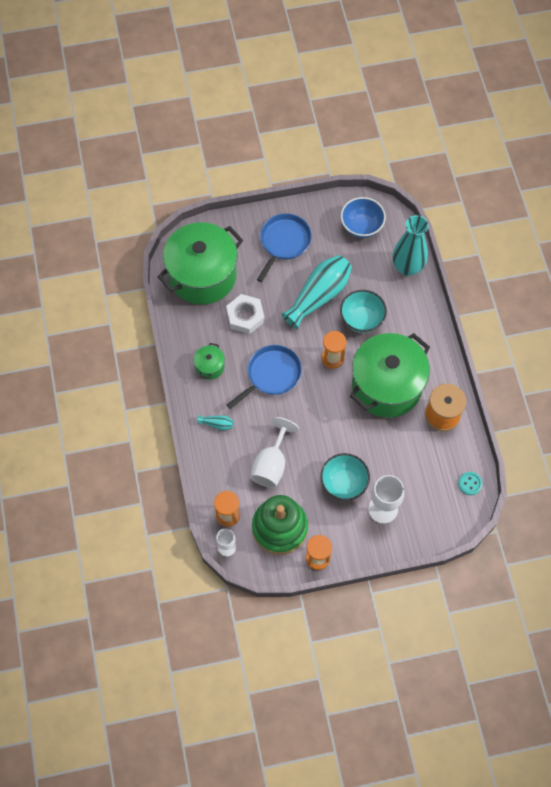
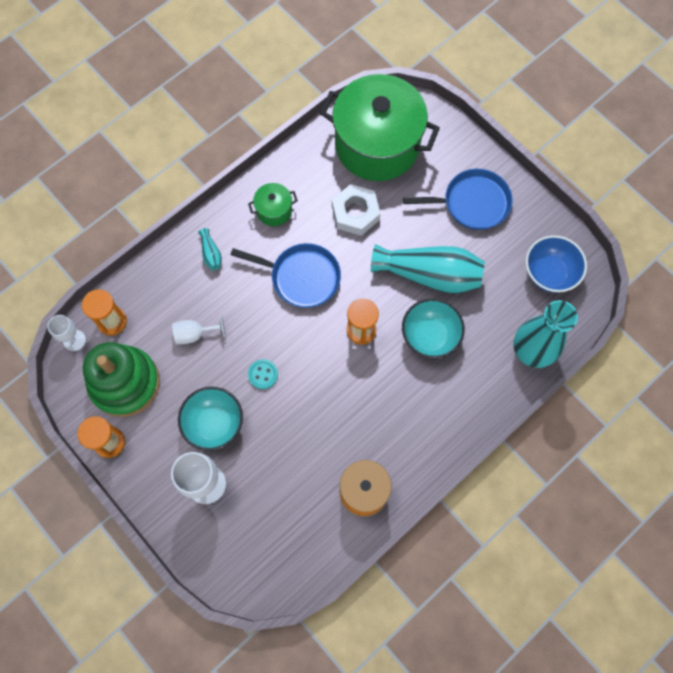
camera: 60 degrees right, 5 degrees up
white goblet [250,417,299,488] -> white goblet [172,315,225,344], size x0.60
green pot [350,333,430,418] -> none
turquoise button [458,472,482,495] -> turquoise button moved to [248,359,278,389]

